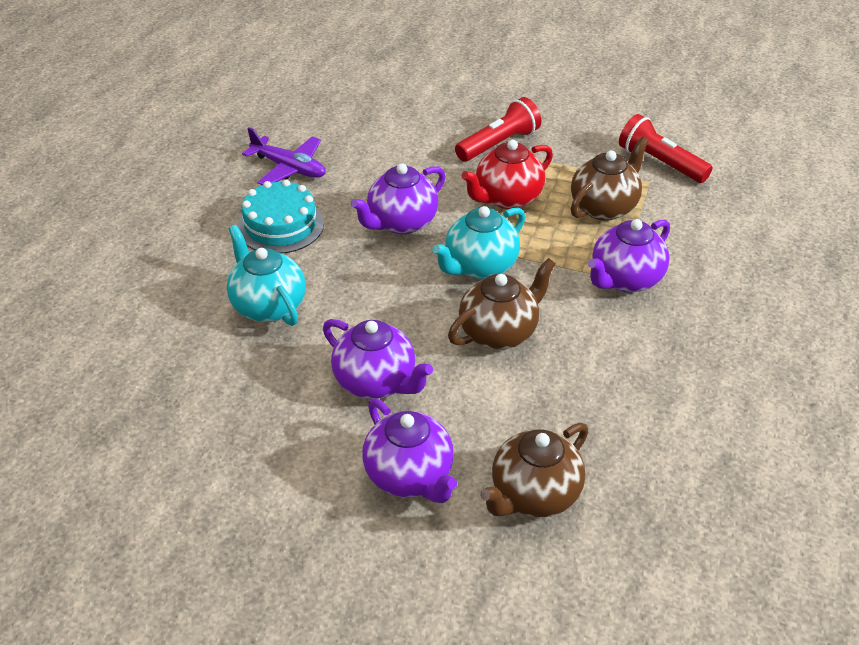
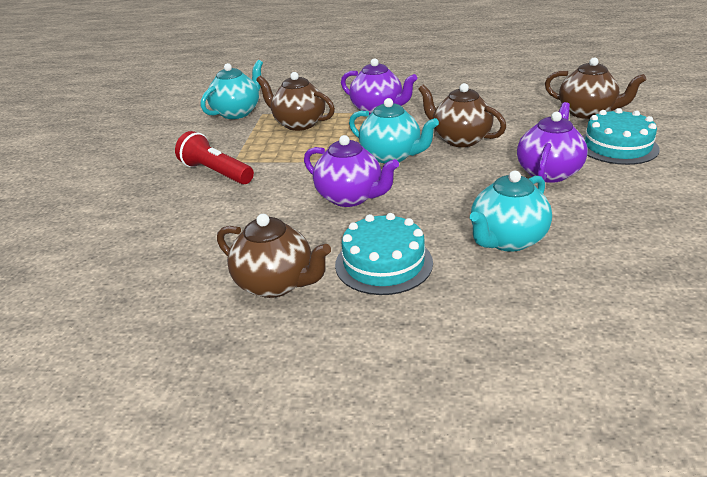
camera: 100 degrees left, 10 degrees down
purple plane [242,127,326,185] -> brown teapot [217,214,331,298]
purple teapot [362,398,457,503] -> turquoise cake [583,108,660,165]
red teapot [462,140,553,209] -> none
red flashlight [619,114,712,183] -> turquoise teapot [201,60,263,119]

